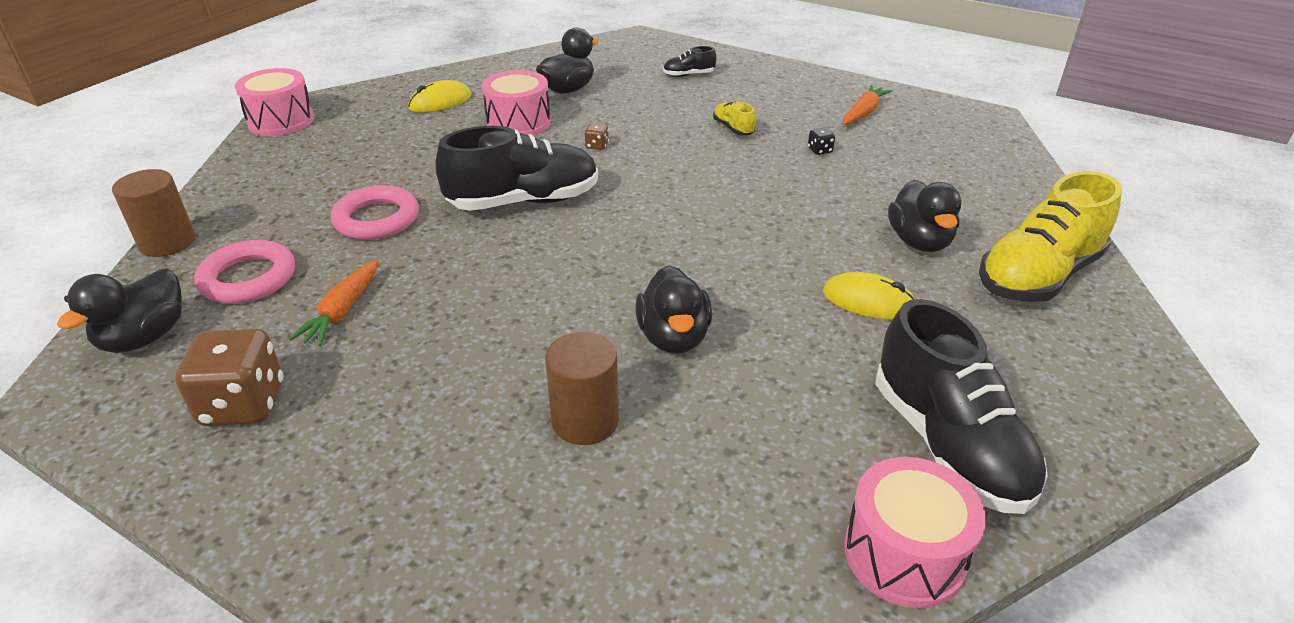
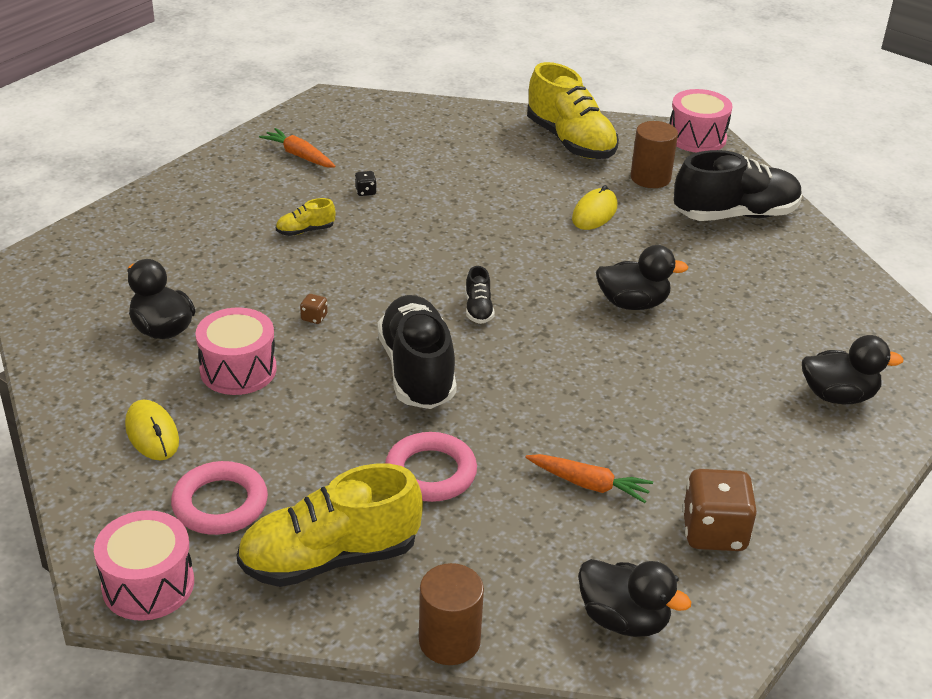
camera: 85 degrees left, 0 degrees up
pink ring [194,240,295,304] -> pink ring moved to [171,461,268,535]
brown cylinder [545,332,619,445] -> brown cylinder moved to [631,121,678,188]
black shoe [663,46,716,77] -> black shoe moved to [465,266,495,324]
pink drum [844,457,986,608] -> pink drum moved to [669,89,733,153]
black duck [888,180,962,252] -> black duck moved to [802,335,904,404]
none -> yellow shoe [237,464,423,587]

